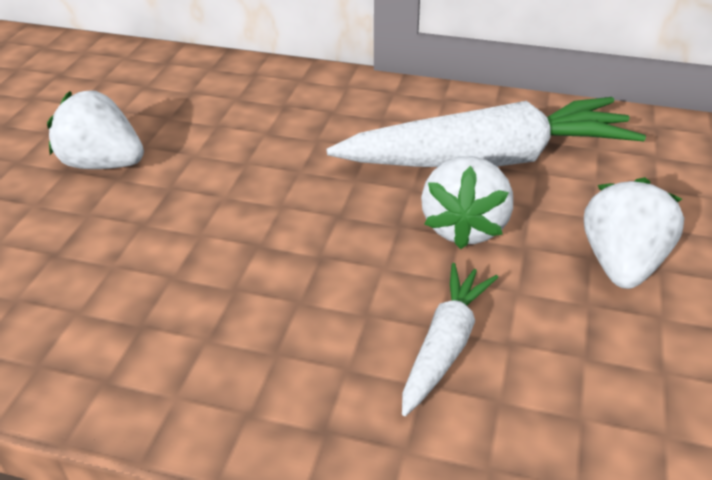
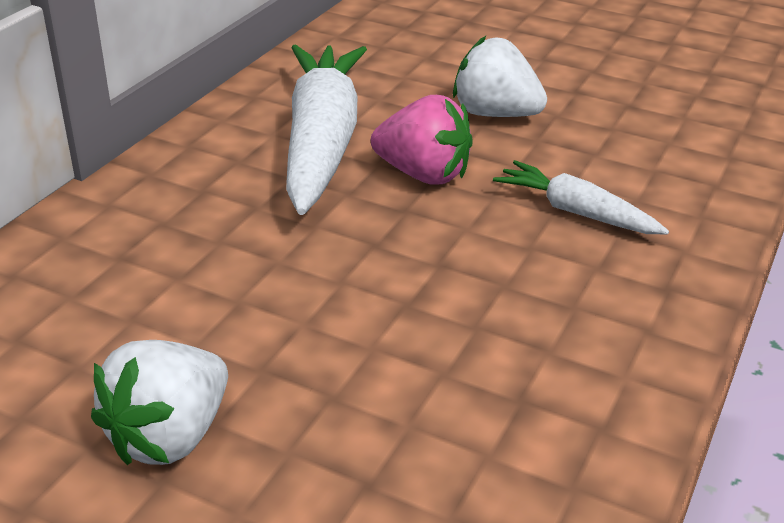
camera: 80 degrees left, 5 degrees down
white strawberry [421,156,513,249] -> pink strawberry [371,95,473,185]

